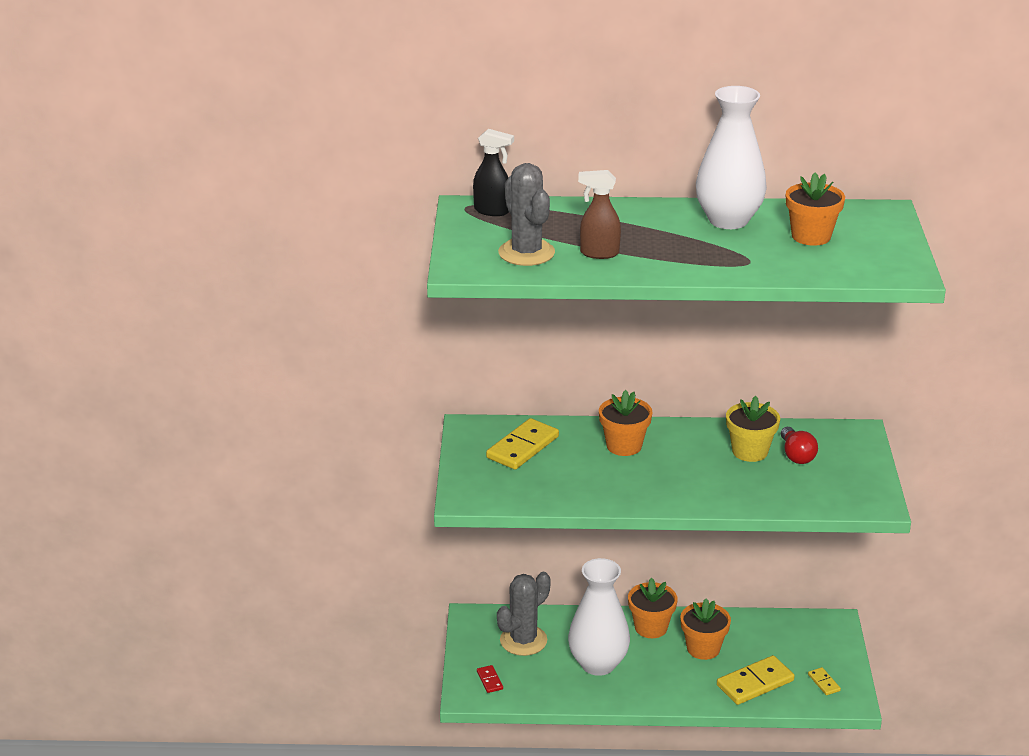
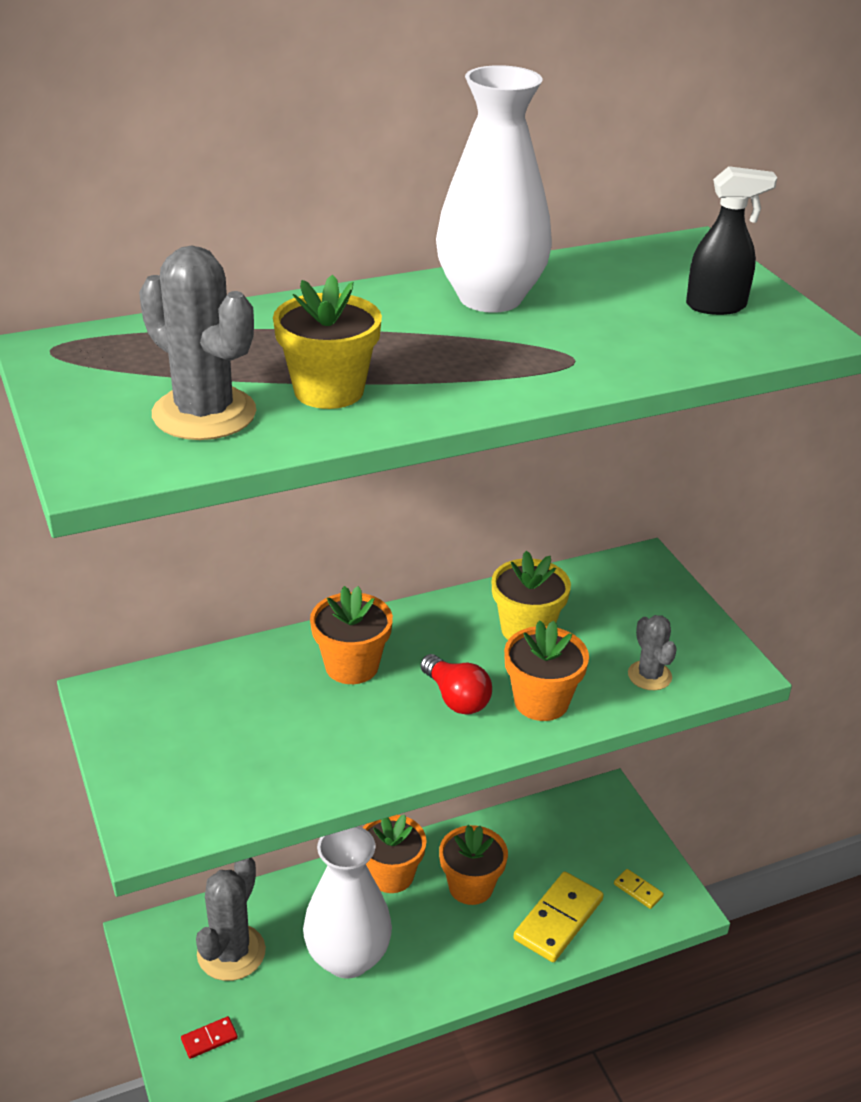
camera: 25 degrees left, 5 degrees up
black spray bottle [473,129,514,216] -> black spray bottle moved to [686,166,777,315]
red domino [477,665,503,693] -> red domino turned 75 degrees counterclockwise [181,1016,238,1059]
yellow domino [486,418,559,470] -> none
brown spray bottle [578,170,621,259] -> yellow flower pot [273,274,382,409]
red light bulb [781,427,818,464] -> red light bulb moved to [420,654,492,715]
orange flower pot [786,172,845,246] -> orange flower pot moved to [504,620,589,721]
none -> grey cactus [628,615,677,690]

